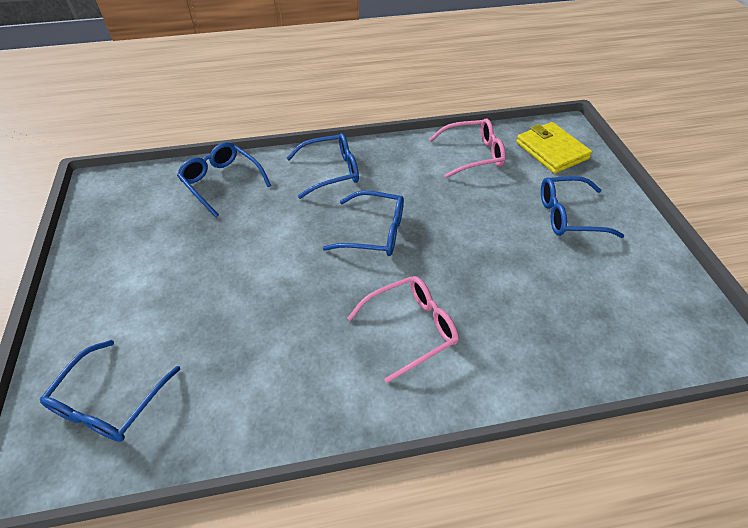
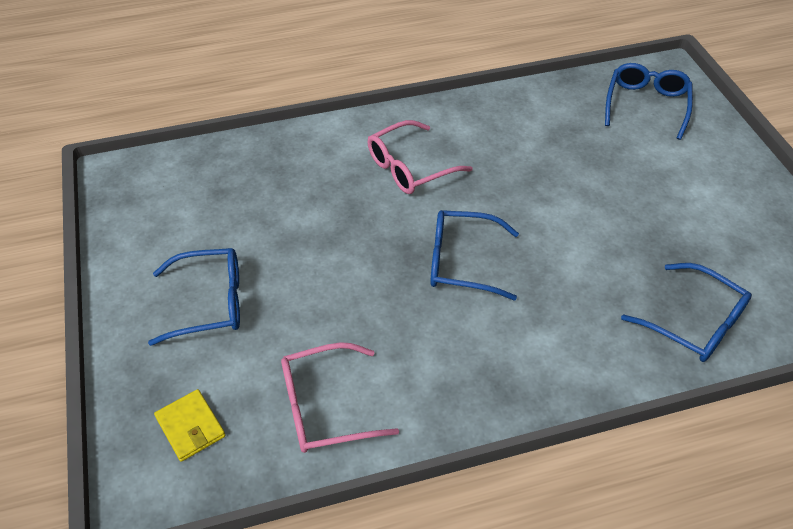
camera: 175 degrees right, 0 degrees up
blue glasses [286,133,359,199] -> none
yellow wallet [516,122,592,174] -> yellow wallet [154,389,225,462], size x0.62

